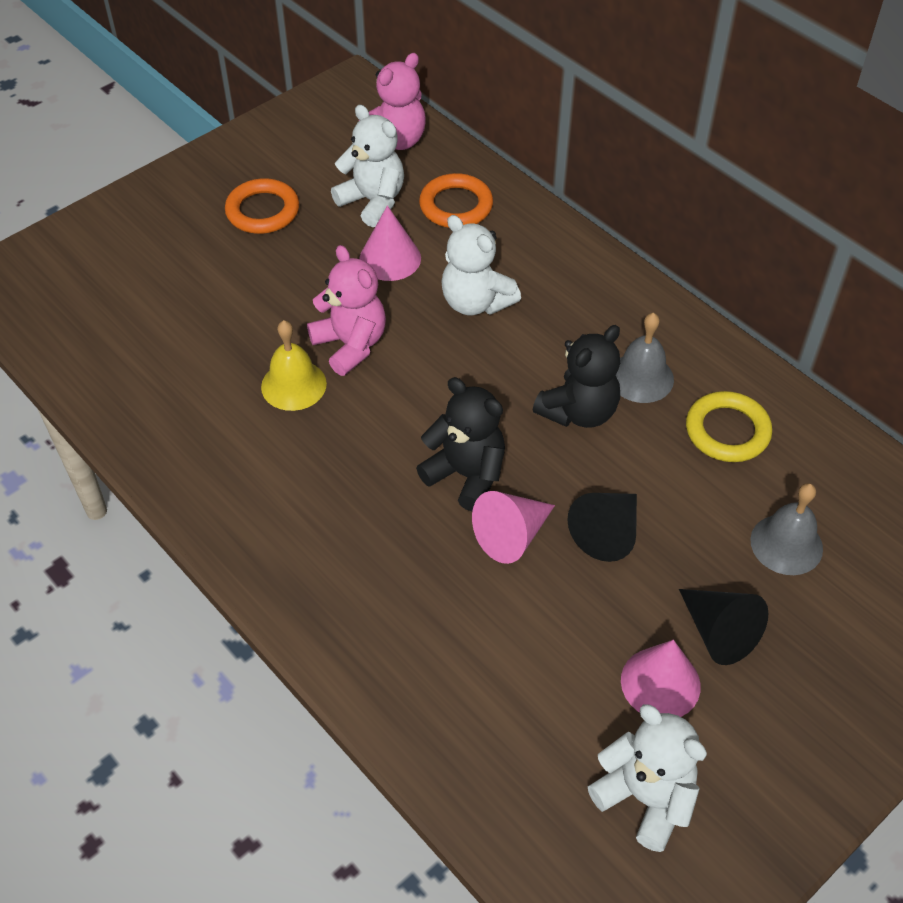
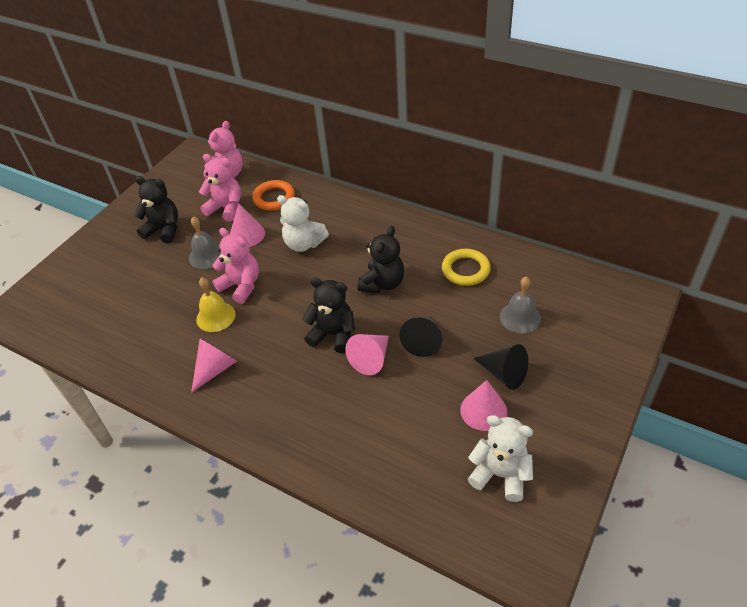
camera: 15 degrees left, 5 degrees down
orange ring [225,178,299,234] -> black teddy bear [134,176,178,243]
white teddy bear [331,105,404,227] -> pink teddy bear [199,154,241,222]
grey bell [616,313,674,403] -> grey bell moved to [189,216,221,269]
none -> pink cone [191,339,237,393]

